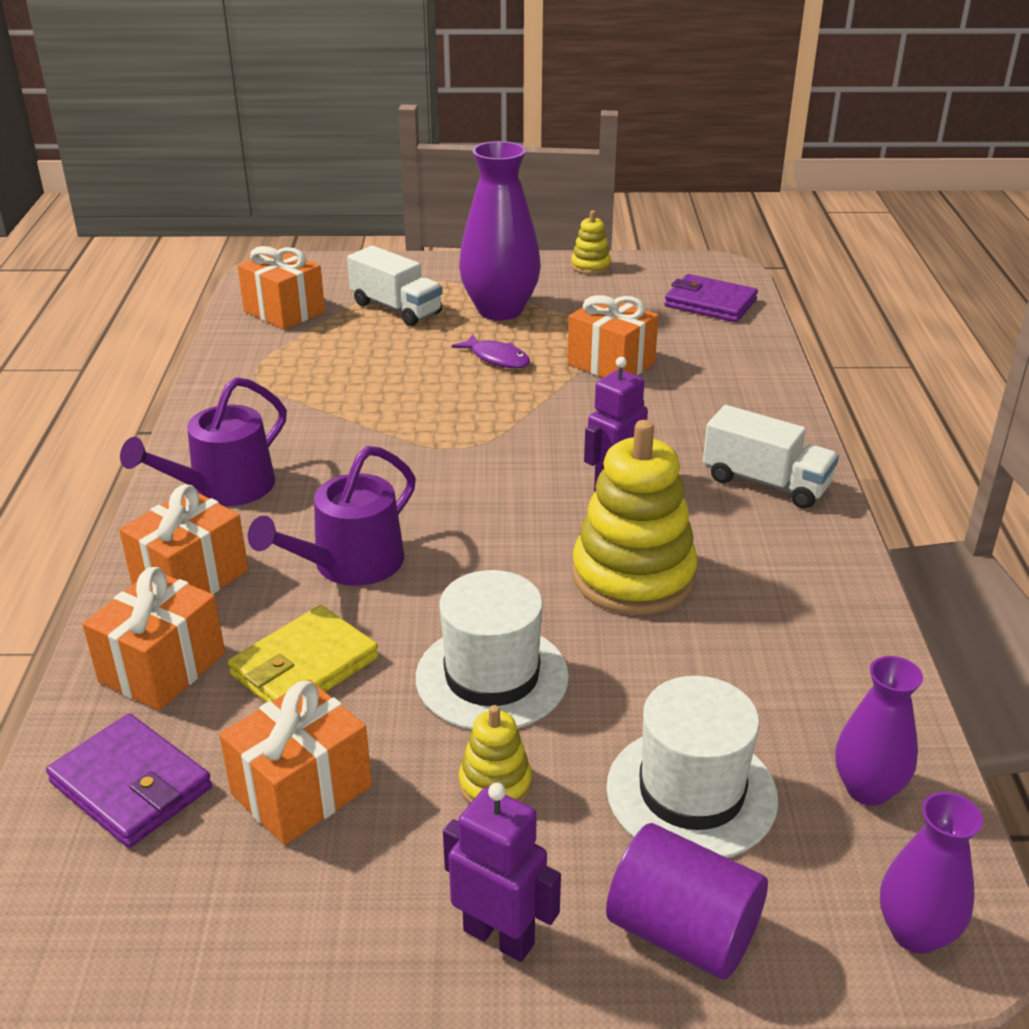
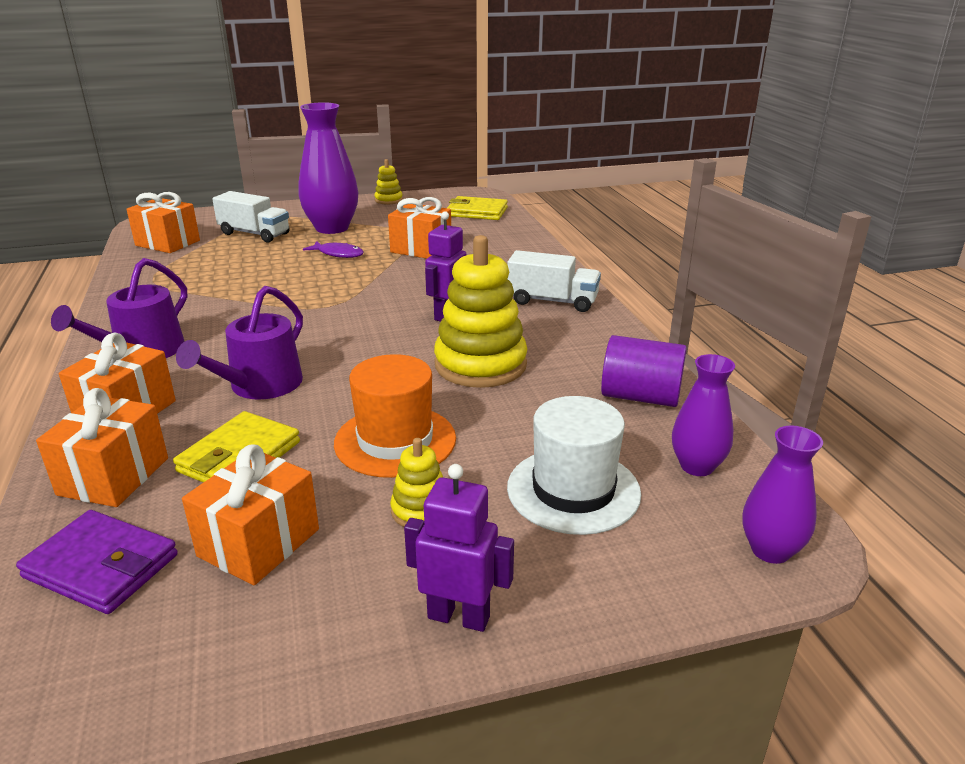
camera: 15 degrees left, 5 degrees down
white hat [416,570,569,730] -> orange hat [334,354,456,478]
purple cylinder [606,823,768,979] -> purple cylinder moved to [601,335,687,407]
purple wallet [664,274,758,322] -> yellow wallet [447,196,508,220]

